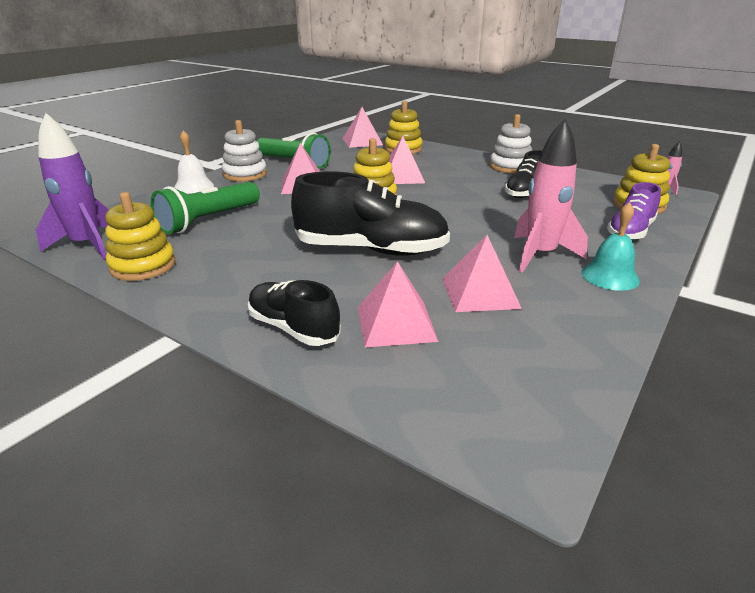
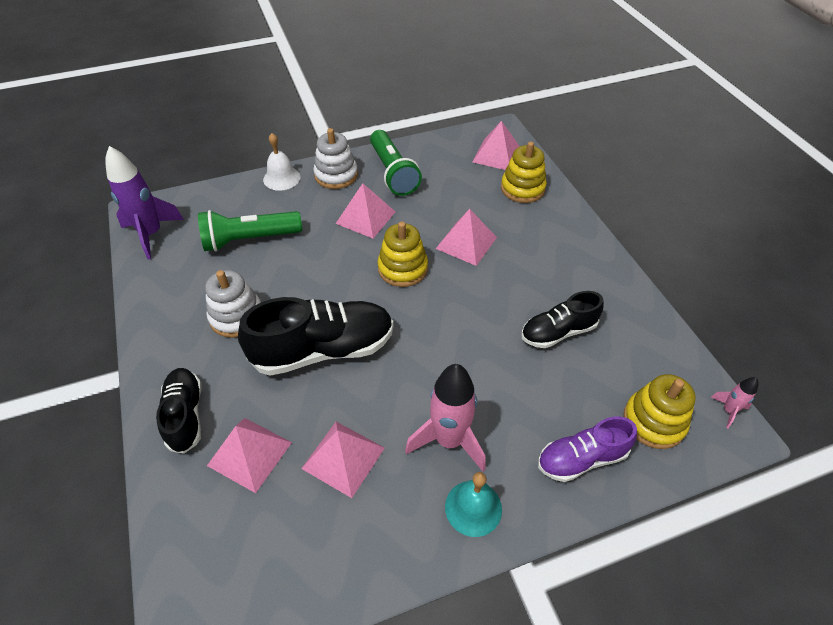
camera: 35 degrees right, 20 degrees up
yellow stacking toy [105,192,176,281] -> none
black shoe [291,171,450,256] -> black shoe turned 60 degrees counterclockwise [238,297,394,376]
white stacking toy [490,114,532,173] -> white stacking toy moved to [205,270,261,338]

